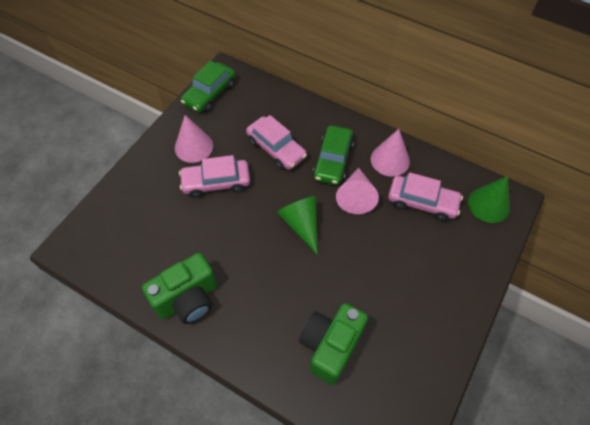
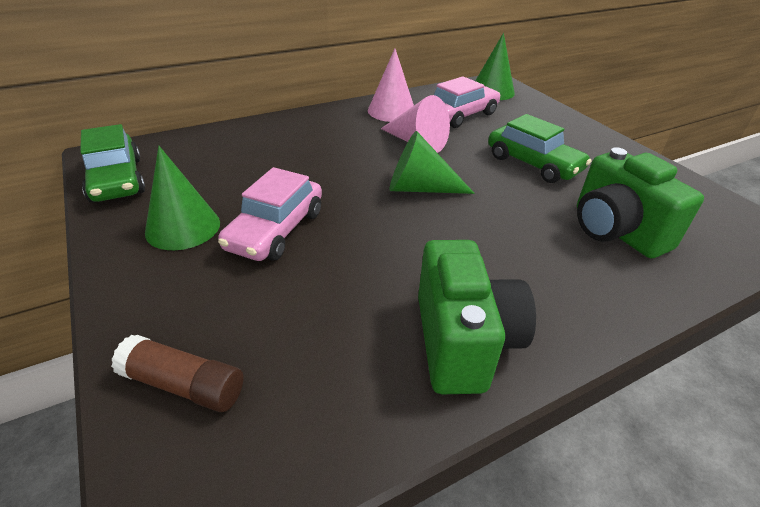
camera: 60 degrees left, 20 degrees down
pink cone [175,115,213,163] -> green cone [145,146,220,250]
pink car [246,115,307,170] -> none
green car [313,125,354,185] -> green car moved to [488,114,591,183]
none -> brown glue stick [111,335,243,412]

